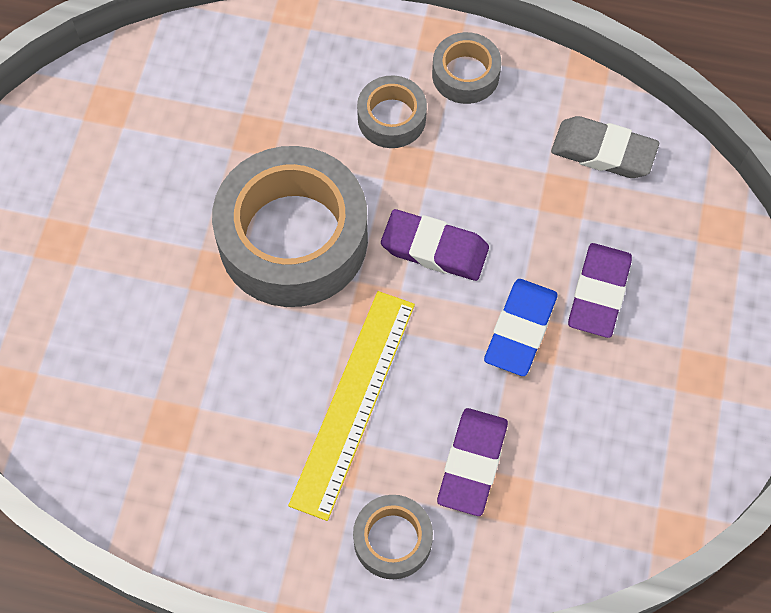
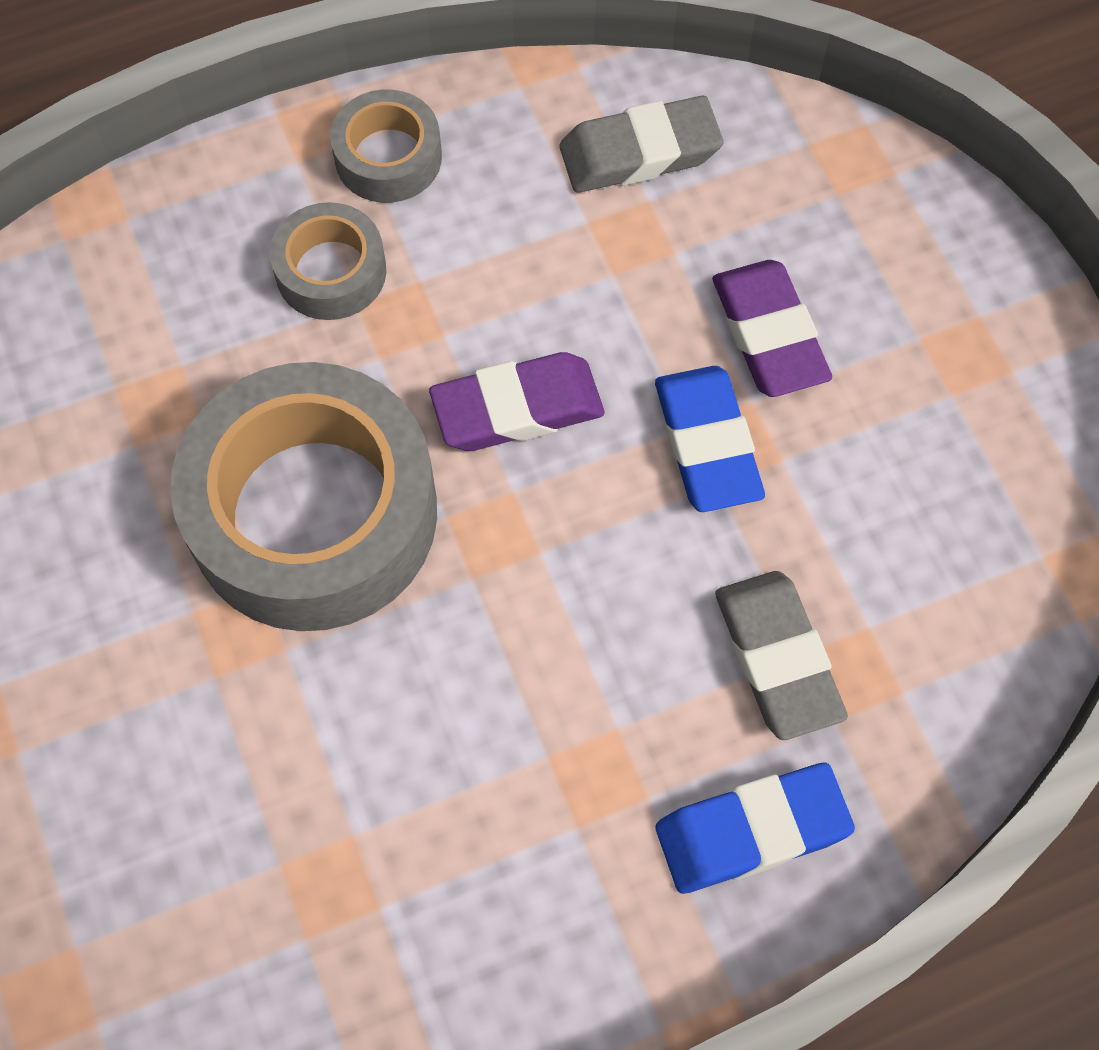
camera: 35 degrees left, 0 degrees up
yellow ruler [288,291,415,521] -> none
grey tape [353,495,433,579] -> blue eraser [655,763,855,894]
purple eraser [437,408,508,516] -> grey eraser [715,571,848,740]

